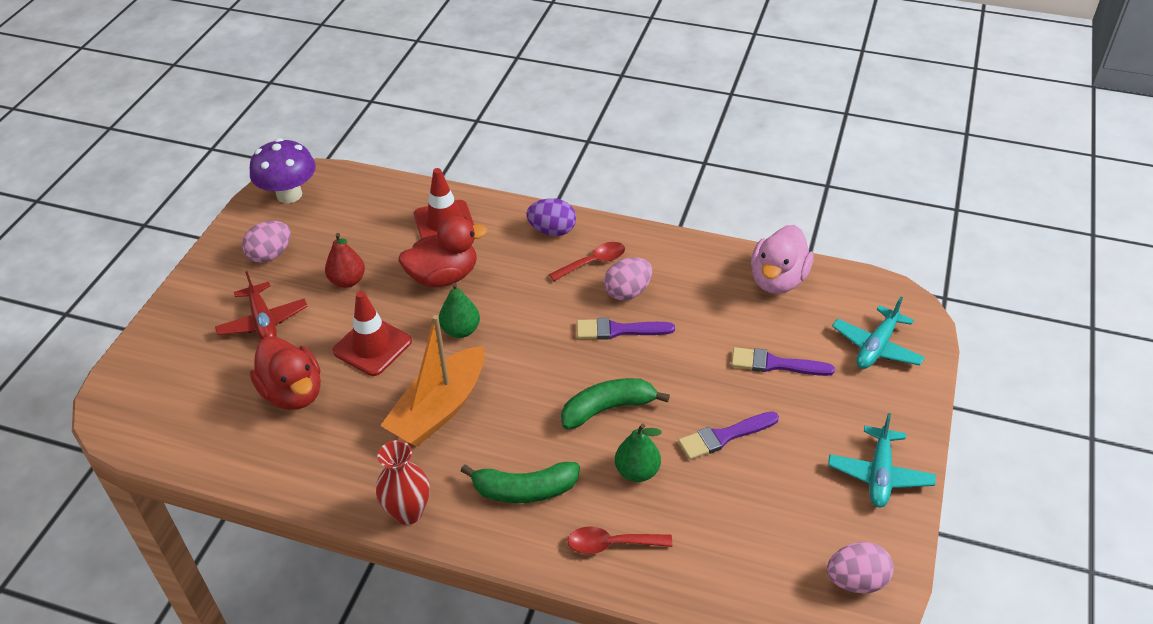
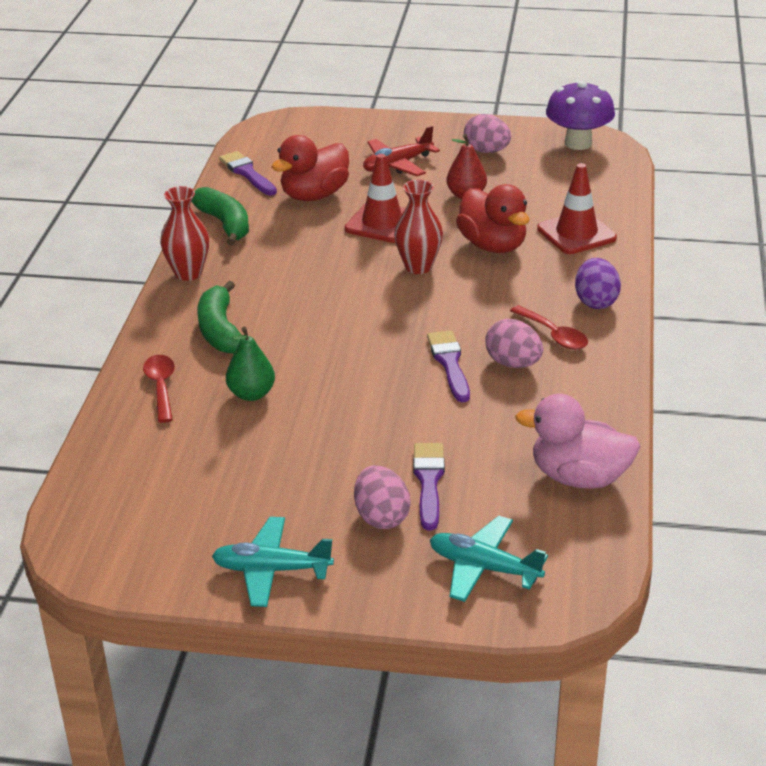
camera: 80 degrees right, 10 degrees down
orange boat [380,315,485,447] -> none
green pear [439,283,480,338] -> red vase [394,180,443,274]
green banana [561,378,670,430] -> green banana moved to [191,187,249,245]
purple brush [678,411,779,460] -> purple brush moved to [219,151,277,196]
pink egg [827,542,893,593] -> pink egg moved to [354,465,411,529]

